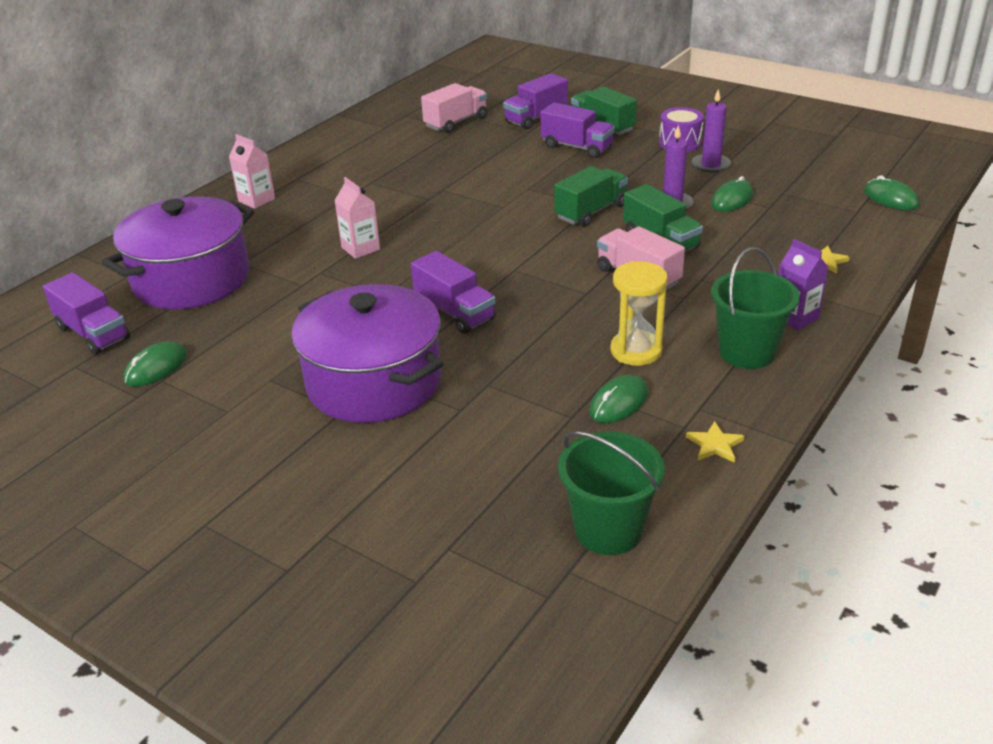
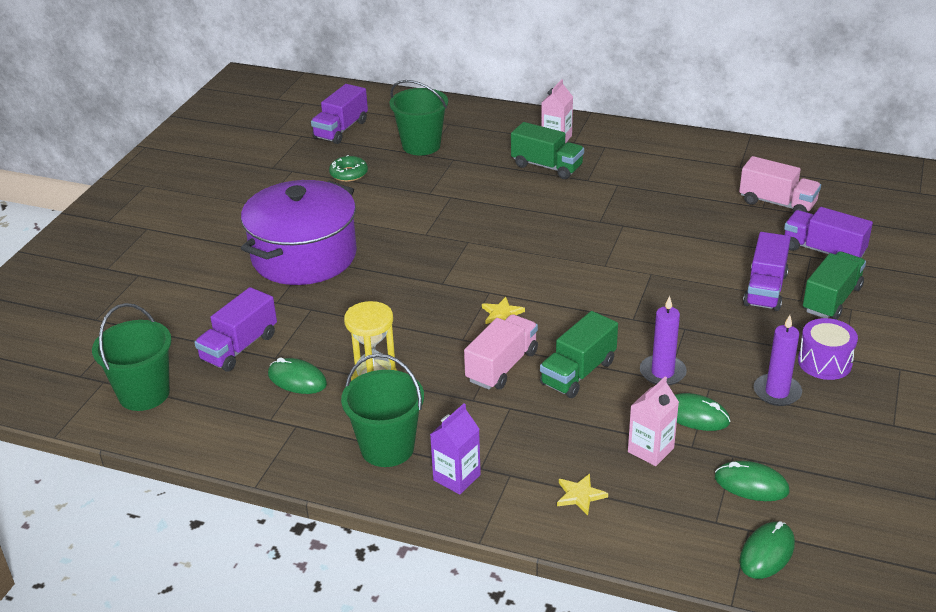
camera: 75 degrees right, 0 degrees up
purple pot [102,196,254,309] -> green bucket [390,80,448,155]
green mouse [123,341,187,387] -> green mouse moved to [715,461,790,501]
pink carton [334,177,380,259] -> pink carton moved to [628,377,679,466]
purple truck [411,251,496,334] -> purple truck moved to [194,287,277,372]
green truck [554,166,628,227] -> green truck moved to [511,122,584,179]
yellow star [686,421,745,463] -> yellow star moved to [482,297,525,324]
none -> green donut [329,155,368,182]

